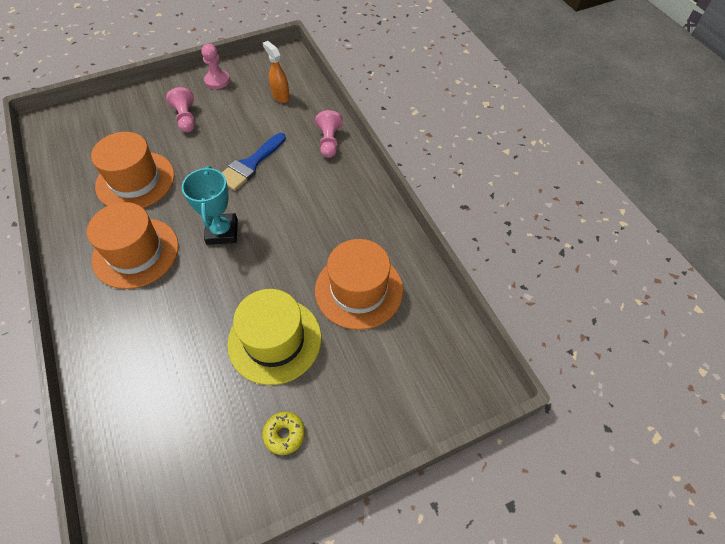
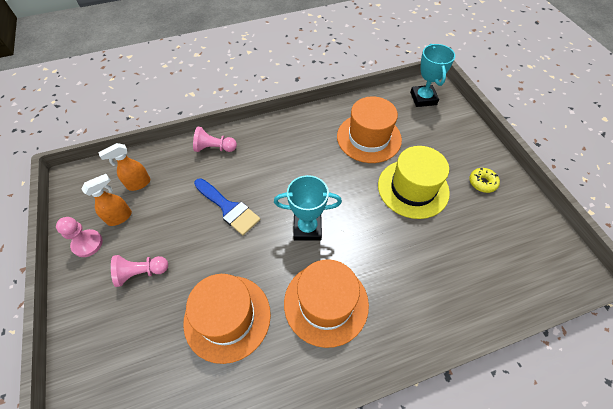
camera: 85 degrees left, 0 degrees up
none -> orange spray bottle [82,174,132,226]
none -> turquoise trophy [410,44,455,107]

